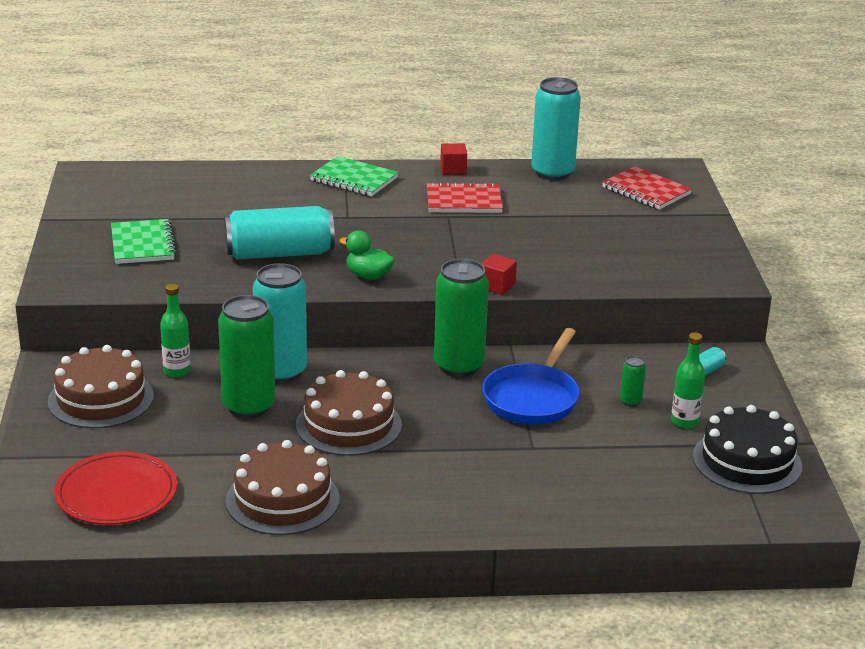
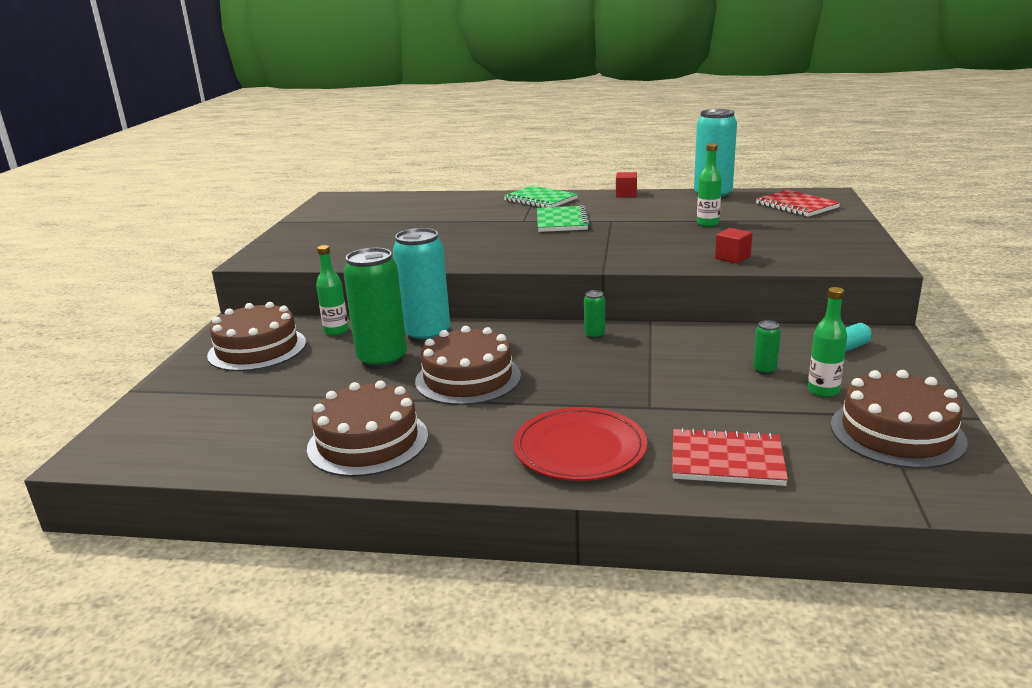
camera: 15 degrees right, 5 degrees down
red plate [54,451,177,525] -> red plate moved to [513,407,647,481]
green notebook [111,219,176,264] -> green notebook moved to [537,205,590,232]
turquoise can [224,206,335,260] -> none
green duck [339,231,395,280] -> none
red notebook [427,182,503,213] -> red notebook moved to [672,427,788,486]
green can [434,259,489,377] -> green can [584,290,605,339], size x0.42
red cube [481,254,517,295] -> red cube moved to [715,228,752,264]
blue pan [482,328,580,425] -> none
black cake [693,405,802,494] -> brown cake [831,370,968,469]
none -> green bottle [697,143,722,227]

